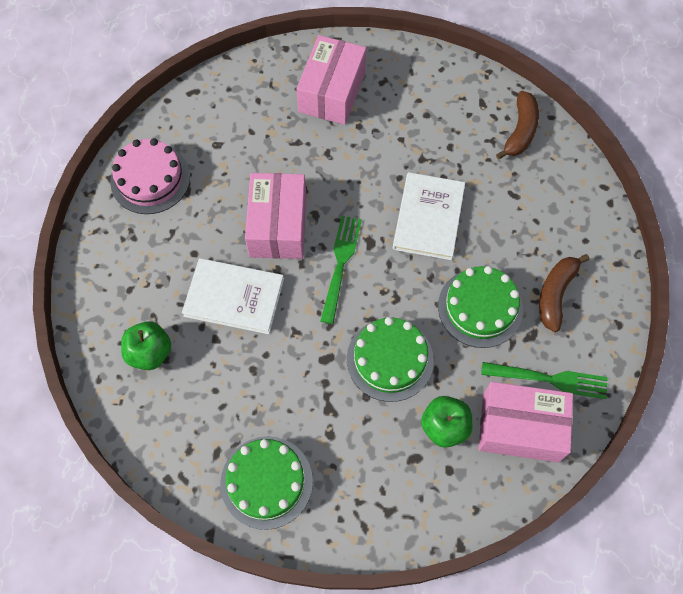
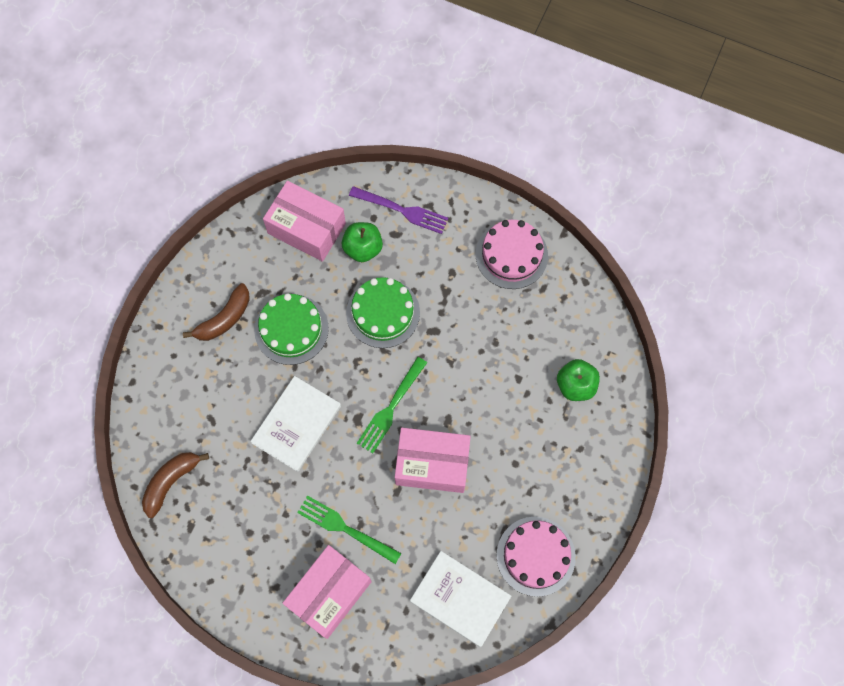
camera: 160 degrees left, 5 degrees up
white book [182,258,284,334] -> white book moved to [410,551,511,647]
green cake [220,436,313,530] -> pink cake [476,220,548,289]
pink box [245,173,306,259] -> pink box turned 75 degrees clockwise [395,428,471,493]
green fork [481,362,608,399] -> green fork moved to [297,495,401,564]
none -> purple fork [349,186,448,234]

